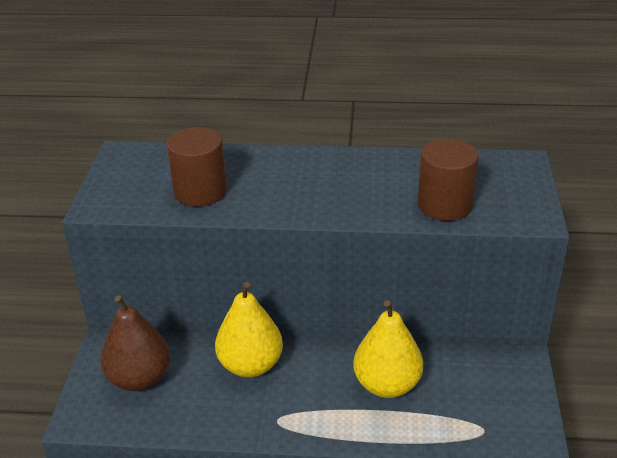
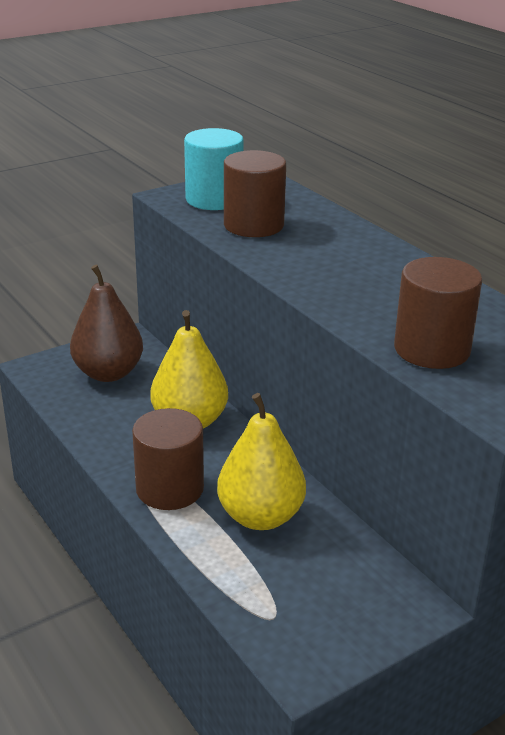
camera: 50 degrees right, 5 degrees down
none -> brown cylinder [132,408,204,510]
none -> turquoise cylinder [184,128,244,210]

